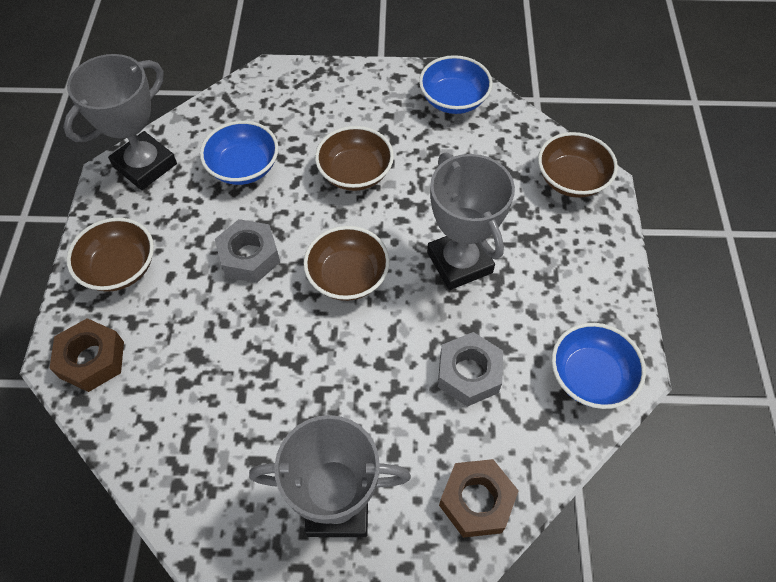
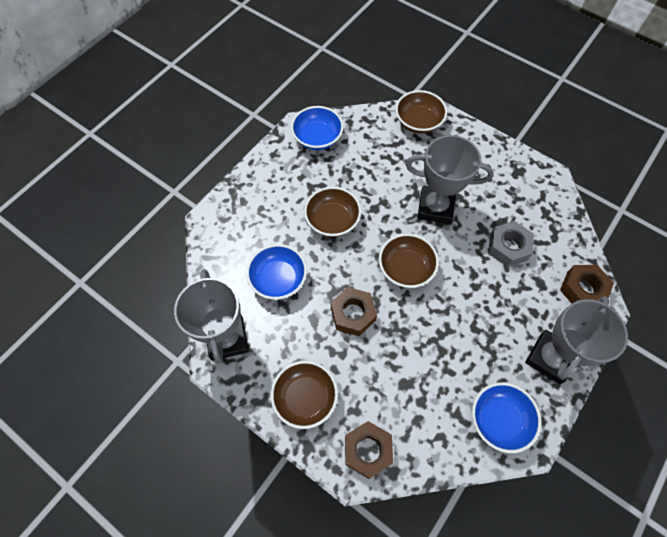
camera: 55 degrees left, 5 degrees up
grey nut [215,219,280,283] -> brown nut [331,287,377,336]
blue bowl [552,323,646,409] -> blue bowl moved to [472,382,541,453]

